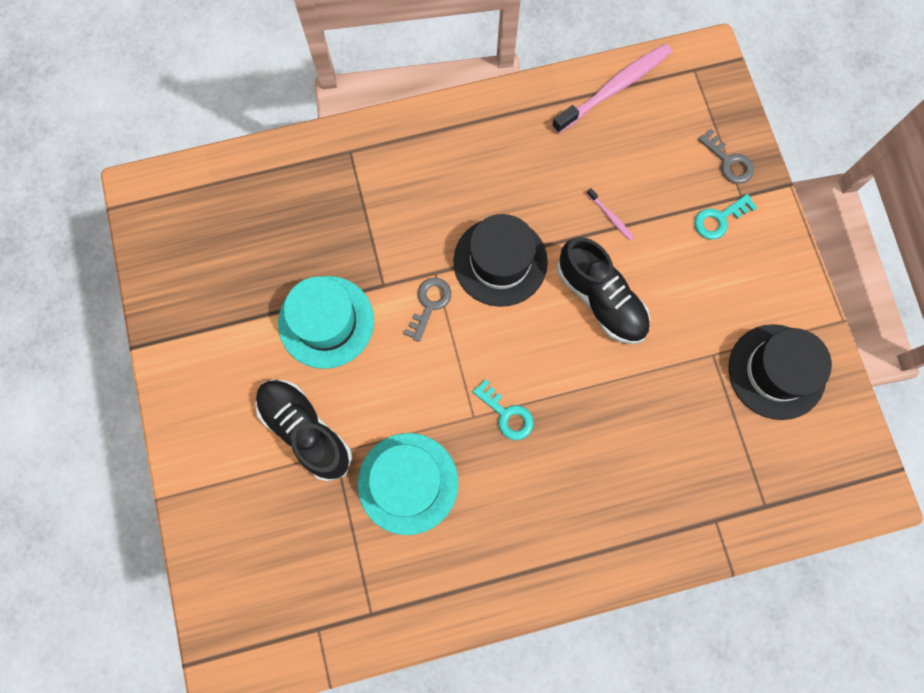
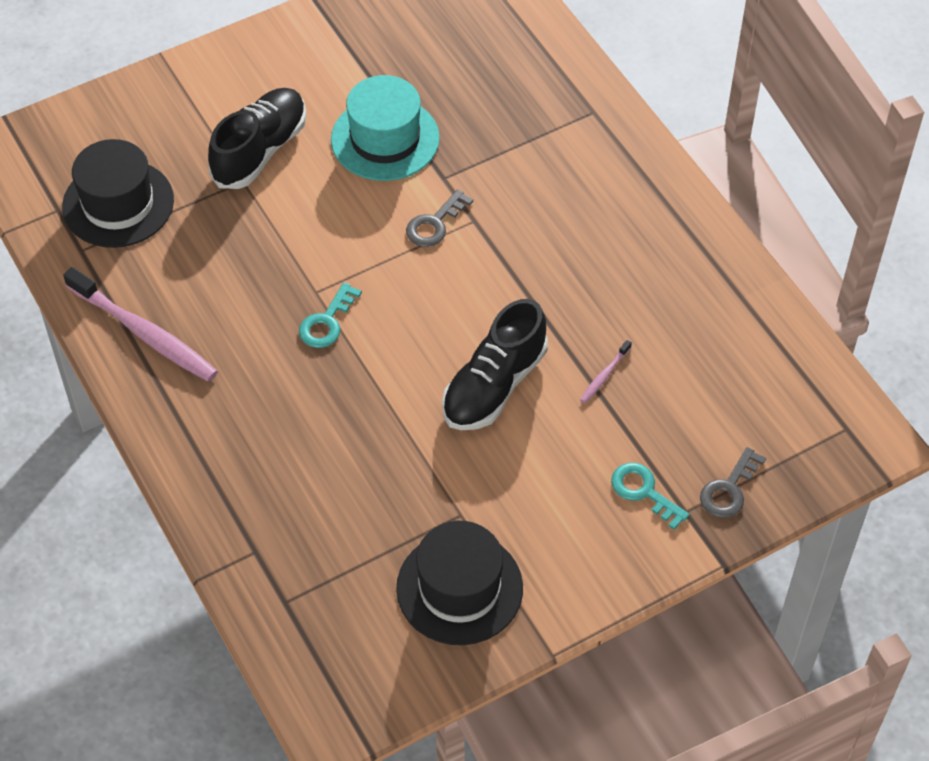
camera: 75 degrees right, 20 degrees down
turquoise hat [358,433,458,535] -> none
grey key [403,278,451,342] -> grey key turned 120 degrees clockwise [406,189,473,247]
black hat [453,214,548,307] -> black hat moved to [62,139,174,248]
pink toothbrush [552,44,672,134] -> pink toothbrush moved to [63,267,218,382]

